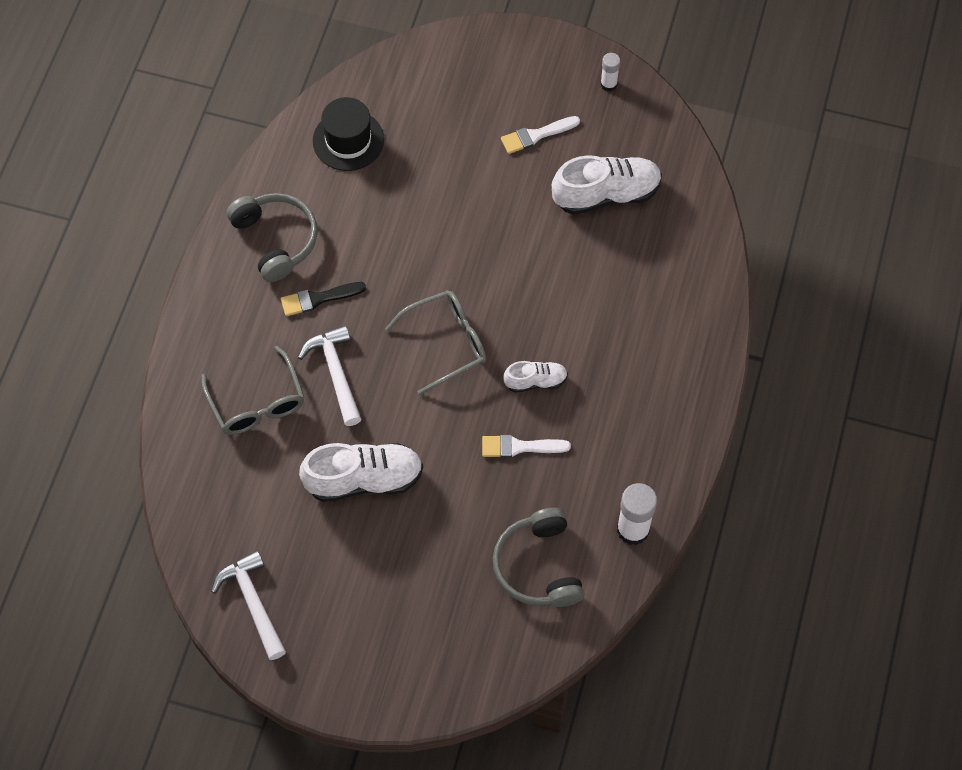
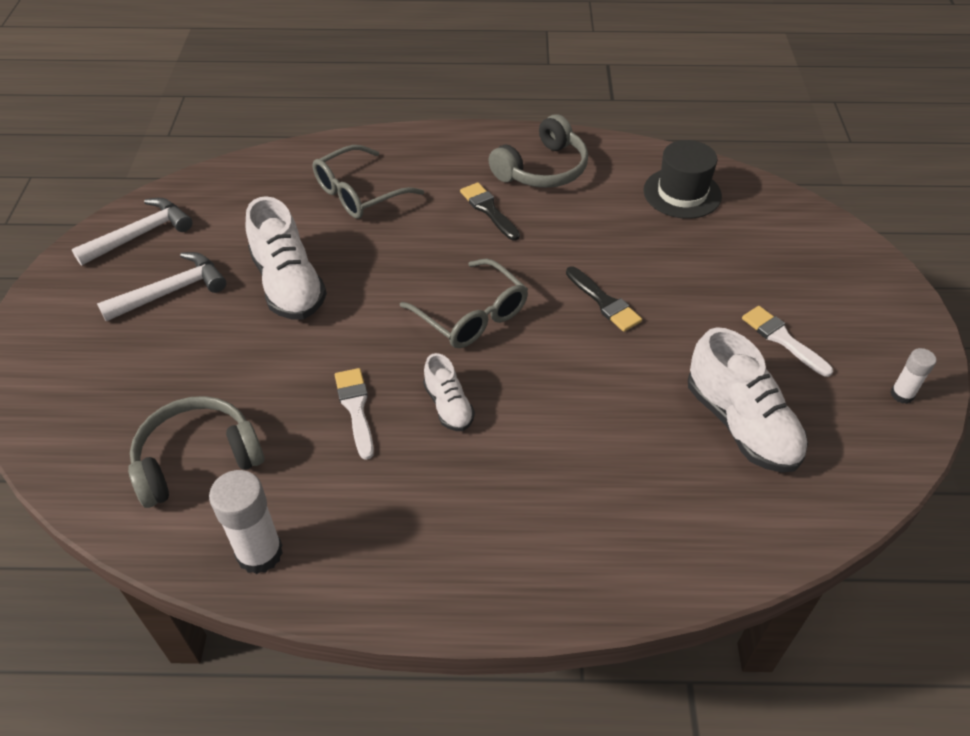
camera: 75 degrees right, 15 degrees down
white hammer [298,325,361,426] -> white hammer moved to [97,252,226,321]
none -> black brush [566,267,642,332]

